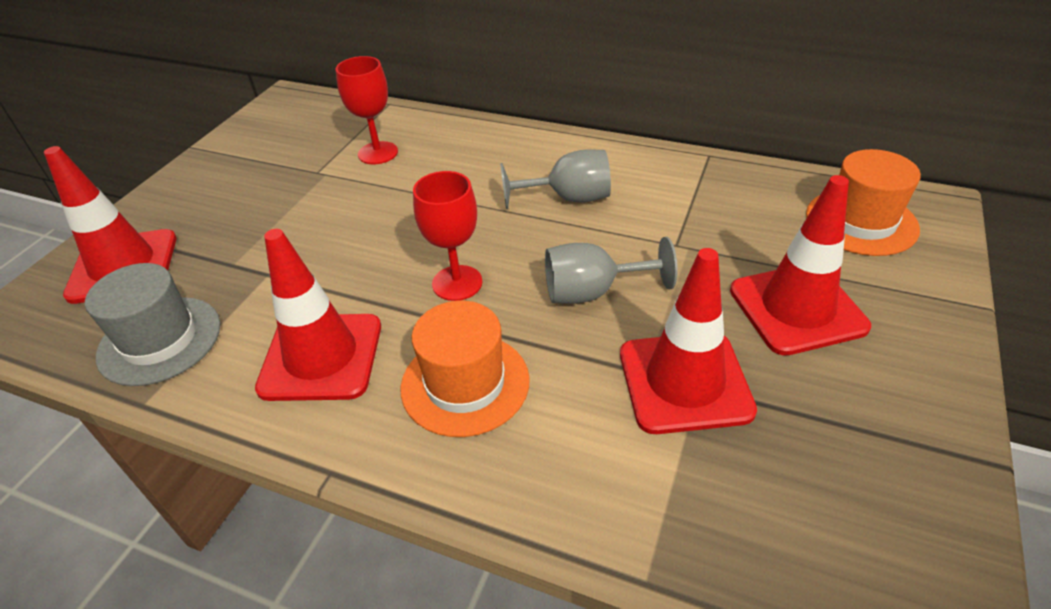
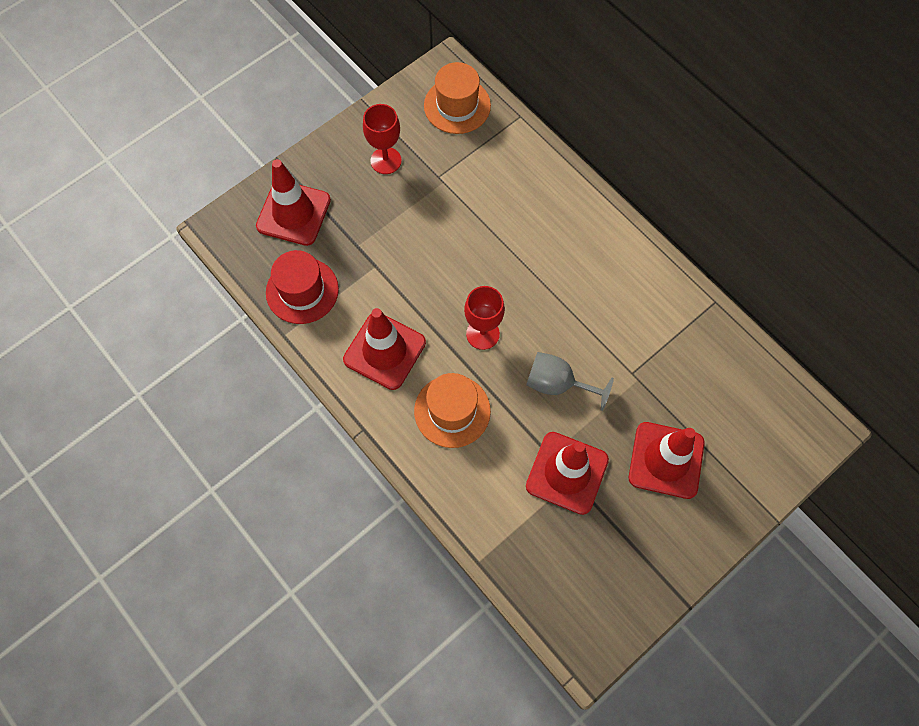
camera: 25 degrees right, 25 degrees up
grey hat [85,263,220,386] -> red hat [266,250,339,324]
red goblet [336,56,398,164] -> red goblet moved to [363,104,402,174]
grey goblet [500,150,611,209] -> none
orange hat [806,149,921,256] -> orange hat moved to [424,62,491,134]

